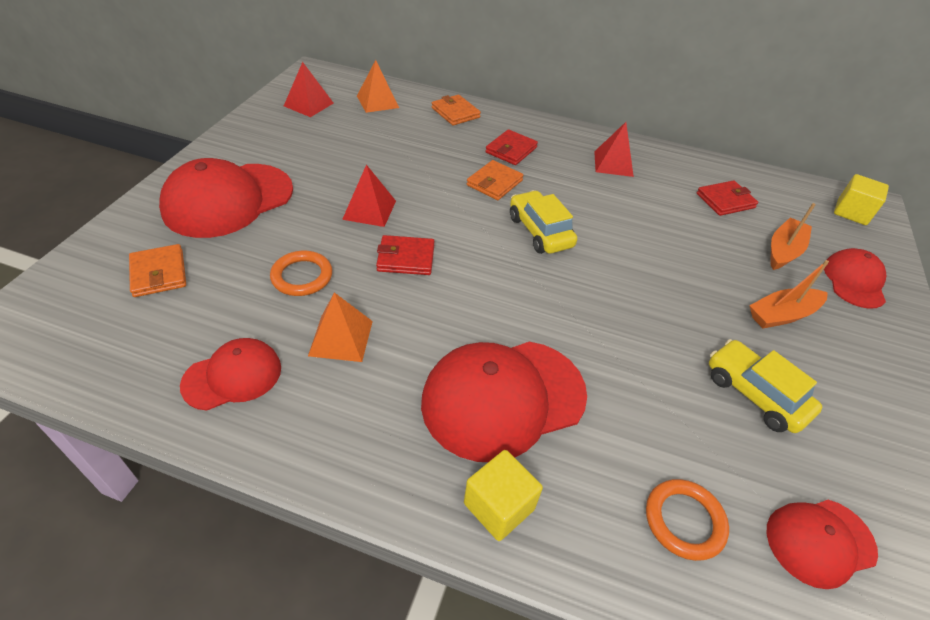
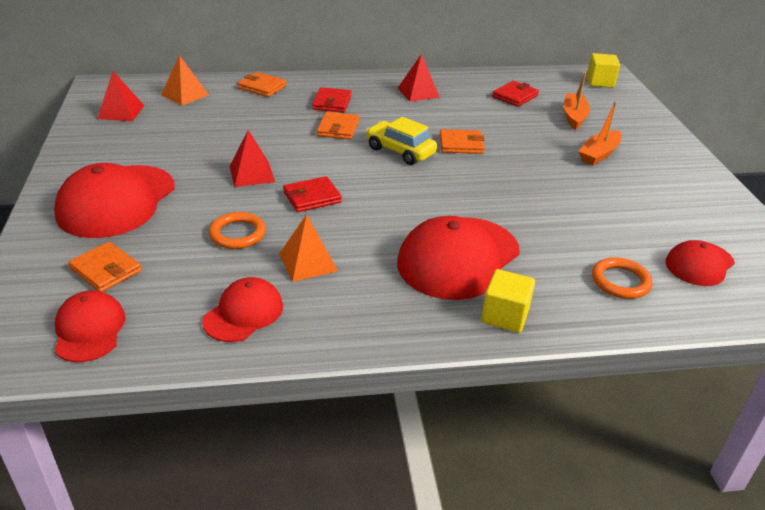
camera: 25 degrees left, 10 degrees down
yellow car [709,339,822,433] -> none
red cap [824,248,886,309] -> red cap moved to [55,290,125,362]
none -> orange wallet [439,129,485,154]

